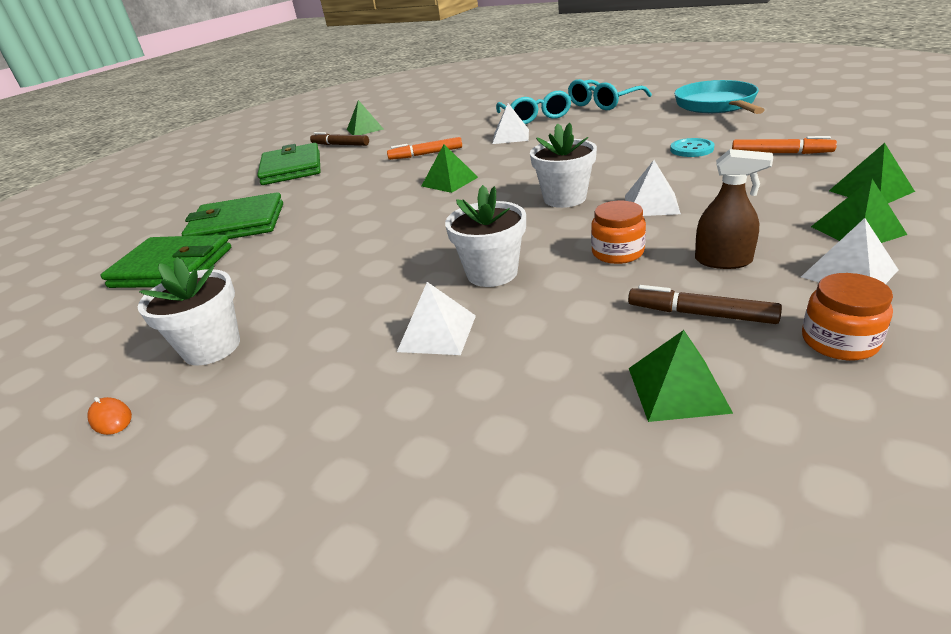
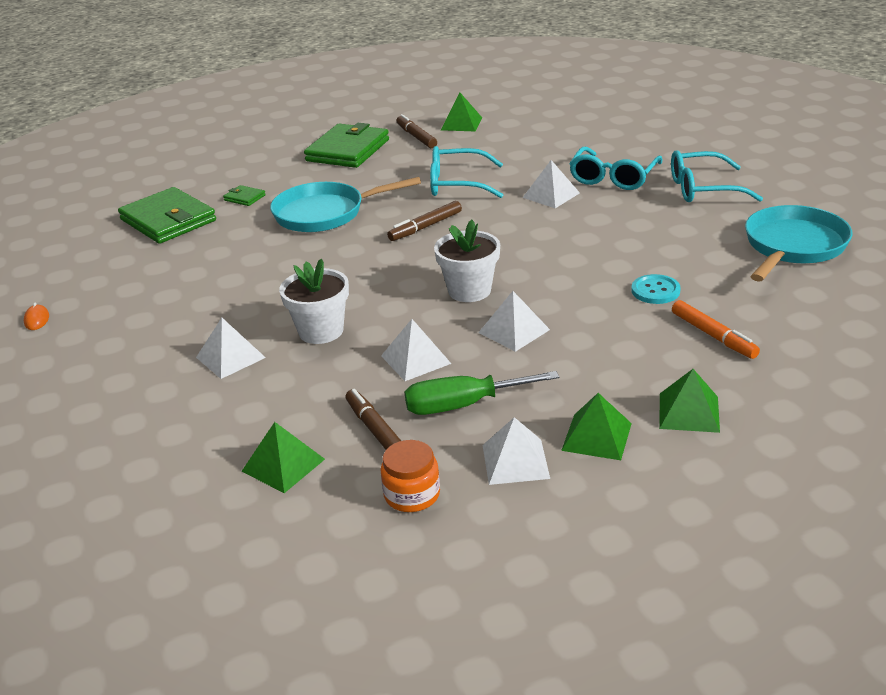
camera: 35 degrees right, 0 degrees up
white flower pot [138,257,240,365] -> none
green wallet [182,192,283,239] -> green wallet [223,185,266,206], size x0.42
orange marker [387,137,462,160] -> turquoise glasses [430,146,503,198]
green pyramid [422,144,478,193] -> brown marker [387,201,462,241]
orange jar [591,201,646,264] -> white pyramid [381,319,451,381]
brown spray bottle [695,149,773,269] -> green screwdriver [405,371,559,415]
none -> turquoise pan [270,177,421,232]

